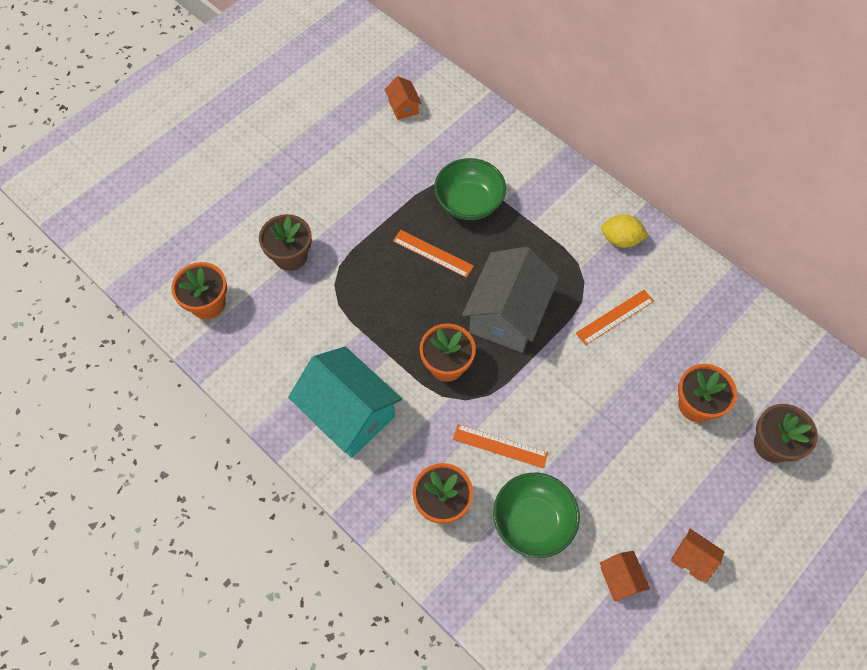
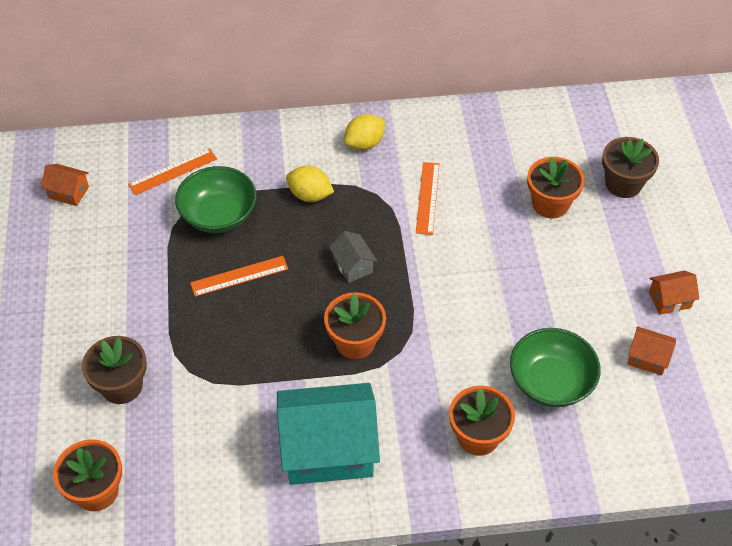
camera: 50 degrees left, 10 degrees down
orange ruler [453,424,548,468] -> orange ruler moved to [128,148,217,195]
grey house [462,247,559,353] -> grey house [329,231,377,283], size x0.45
none -> yellow lemon [286,166,334,202]

